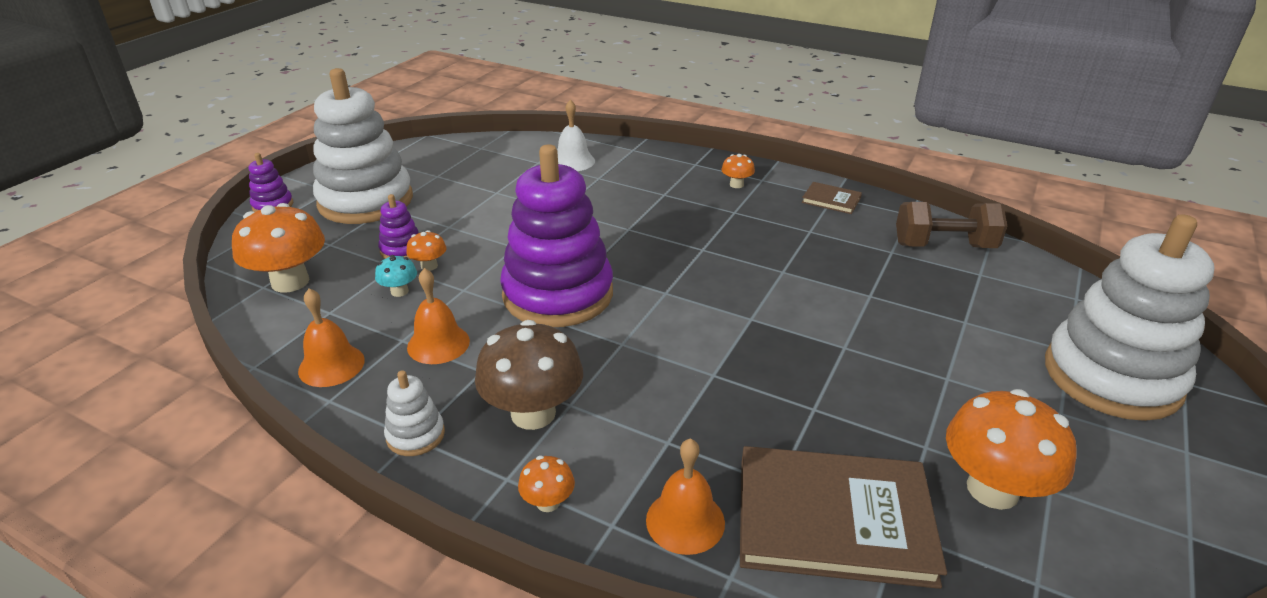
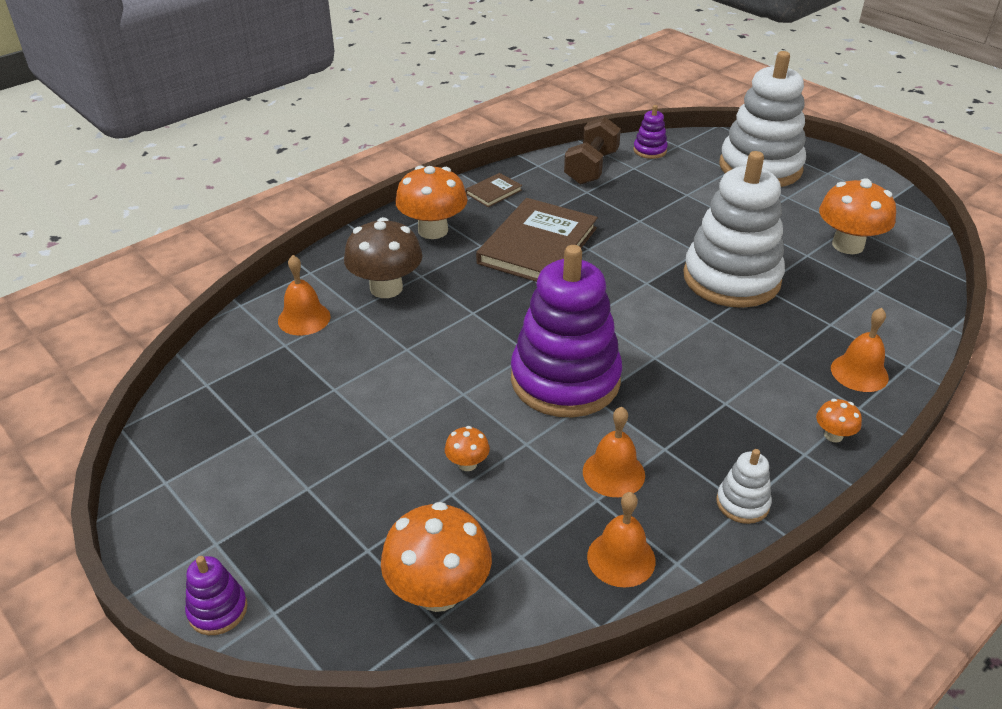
camera: 70 degrees left, 5 degrees up
white stacking toy [313,68,413,224] -> white stacking toy moved to [683,151,785,308]
turquoise mushroom [375,255,417,297] -> none
purple stacking toy [378,194,419,259] -> purple stacking toy moved to [633,105,668,159]
brown mushroom [475,320,583,430] -> brown mushroom moved to [344,217,422,298]
white bell [557,100,595,171] -> orange bell [278,255,331,336]
orange mushroom [721,154,755,188] -> orange mushroom [395,165,467,239], size x2.11
brown book [740,446,947,589] -> brown book moved to [476,198,598,282]

